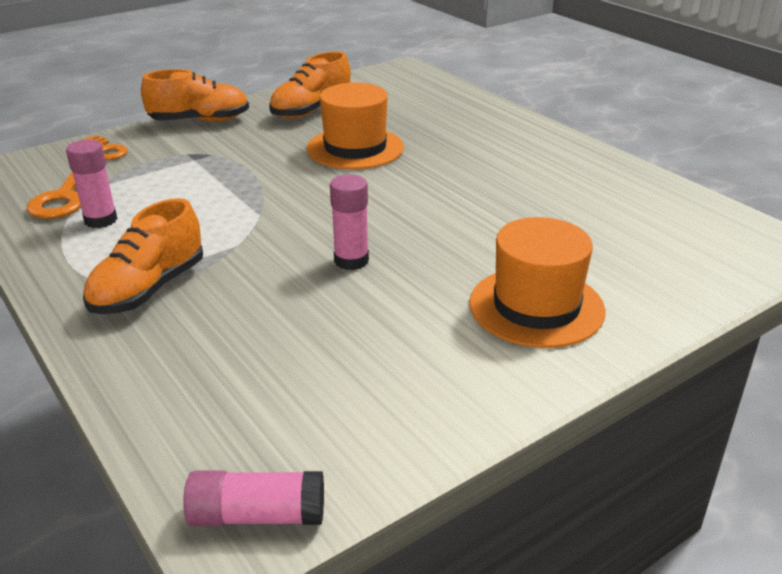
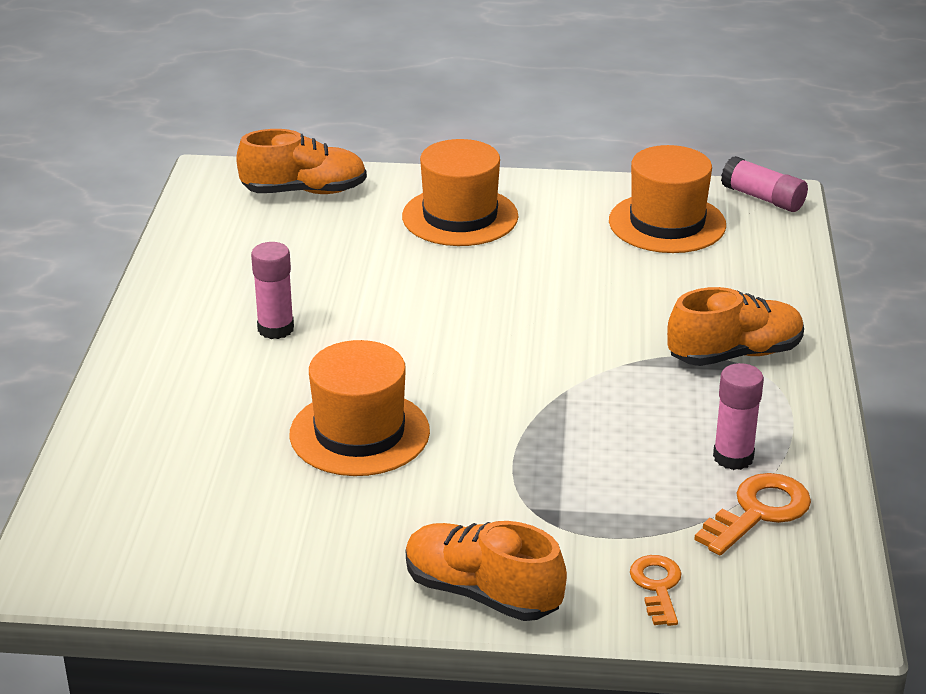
camera: 140 degrees left, 0 degrees up
orange shoe [269,51,351,119] -> orange shoe moved to [236,129,367,194]
pink glue stick [330,174,369,270] -> pink glue stick moved to [251,242,294,339]
none -> orange hat [609,145,726,253]

